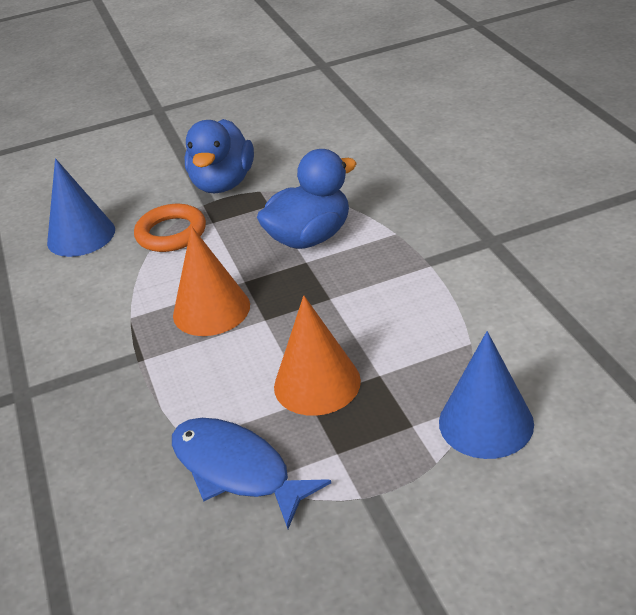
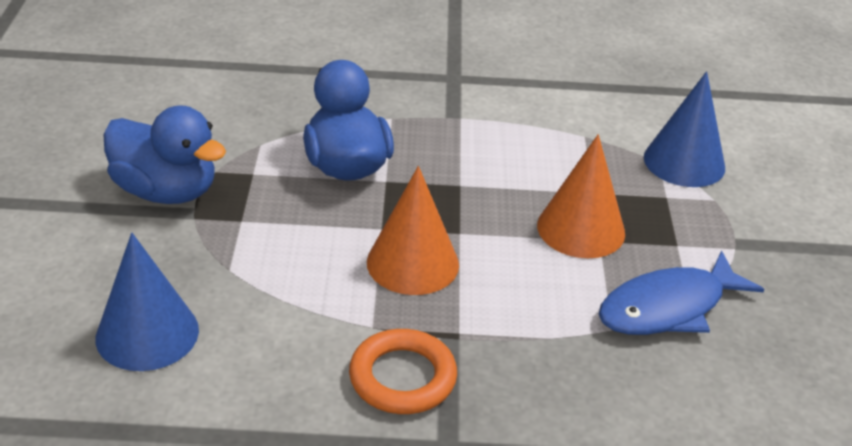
camera: 75 degrees left, 0 degrees up
orange ring [134,204,206,252] -> orange ring moved to [349,329,457,414]

